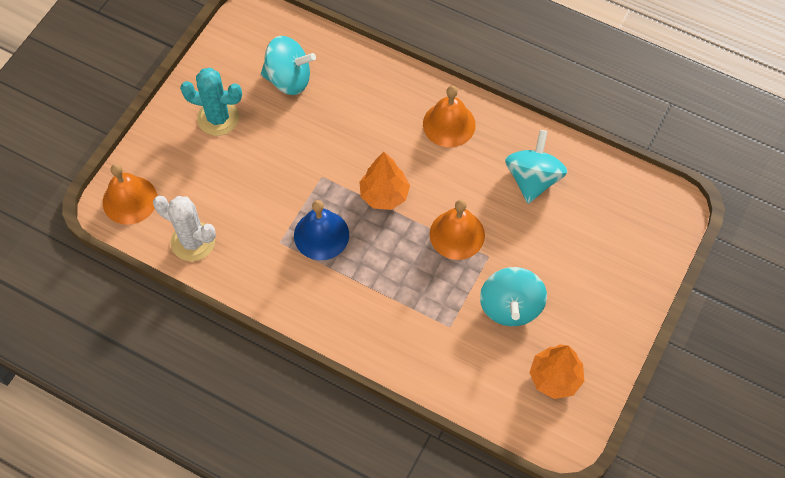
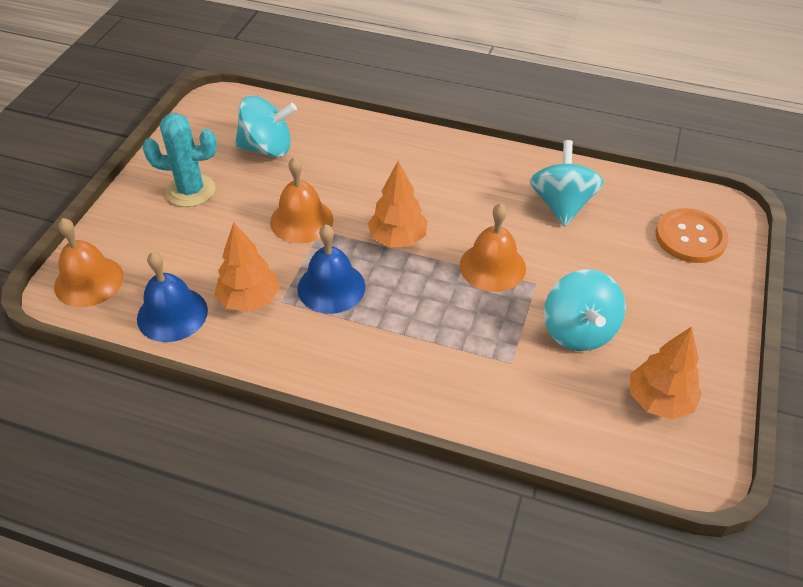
camera: 10 degrees left, 15 degrees down
white cactus [153,196,216,261] -> blue bell [137,252,208,342]
orange bell [423,86,476,147] -> orange bell moved to [270,157,333,243]
none -> orange tree [214,222,280,312]
none -> orange button [656,208,728,263]

